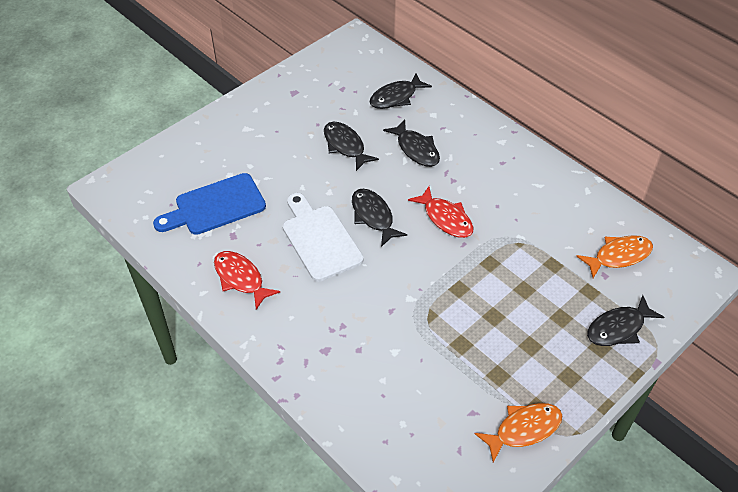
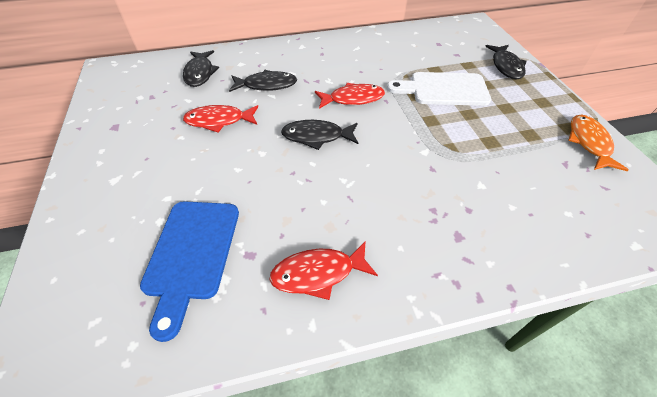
camera: 60 degrees left, 0 degrees up
white cutting board [283,193,364,282] -> white cutting board moved to [387,72,491,106]
black fish [324,122,379,171] -> red fish [183,105,258,133]
orange fish [576,235,653,278] -> none

